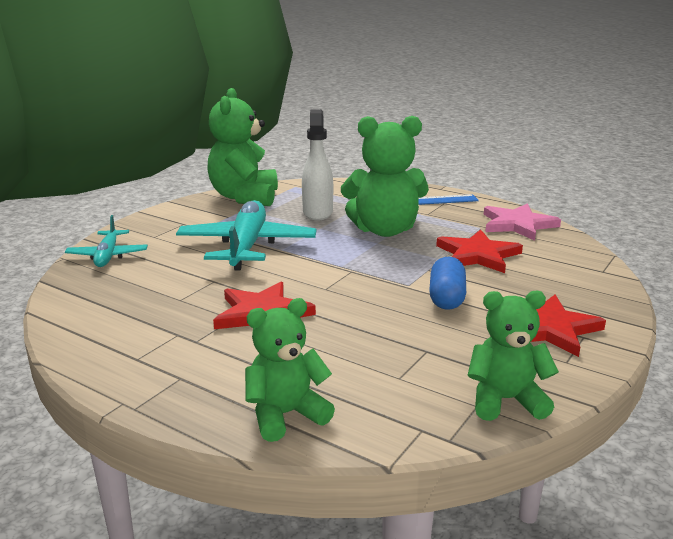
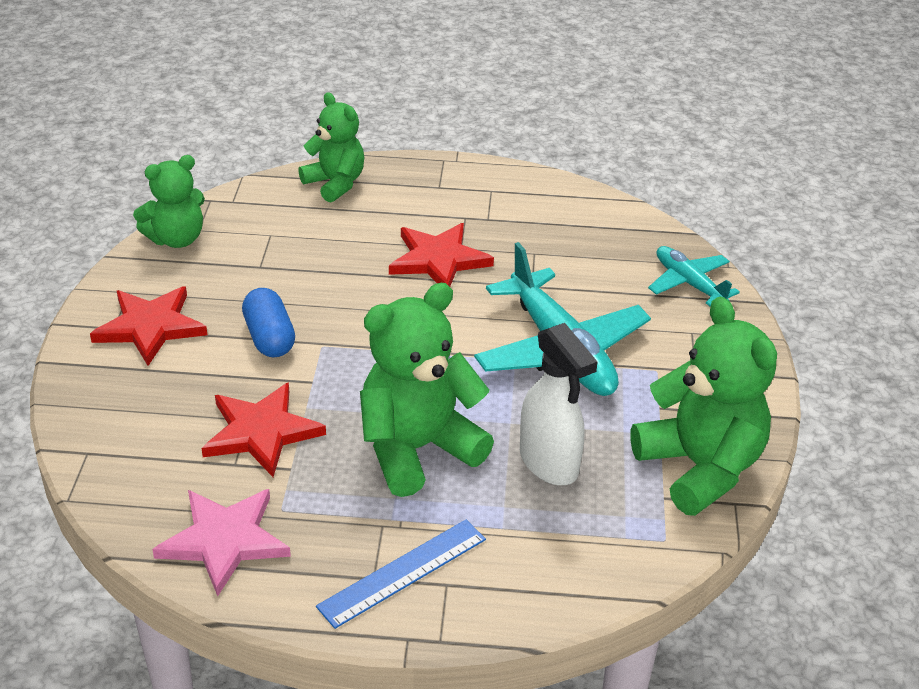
camera: 150 degrees right, 15 degrees up
green teddy bear [245,298,335,442] -> green teddy bear turned 75 degrees counterclockwise [298,92,364,203]

